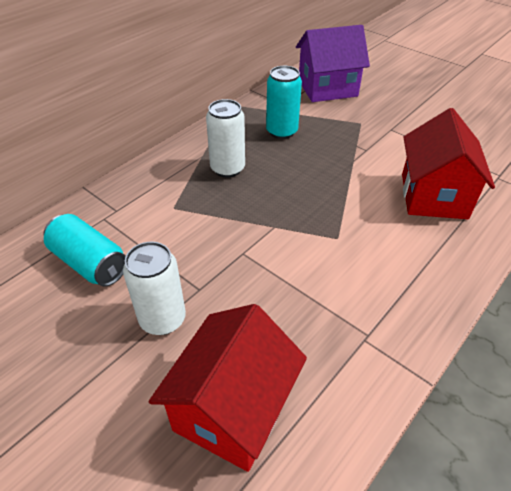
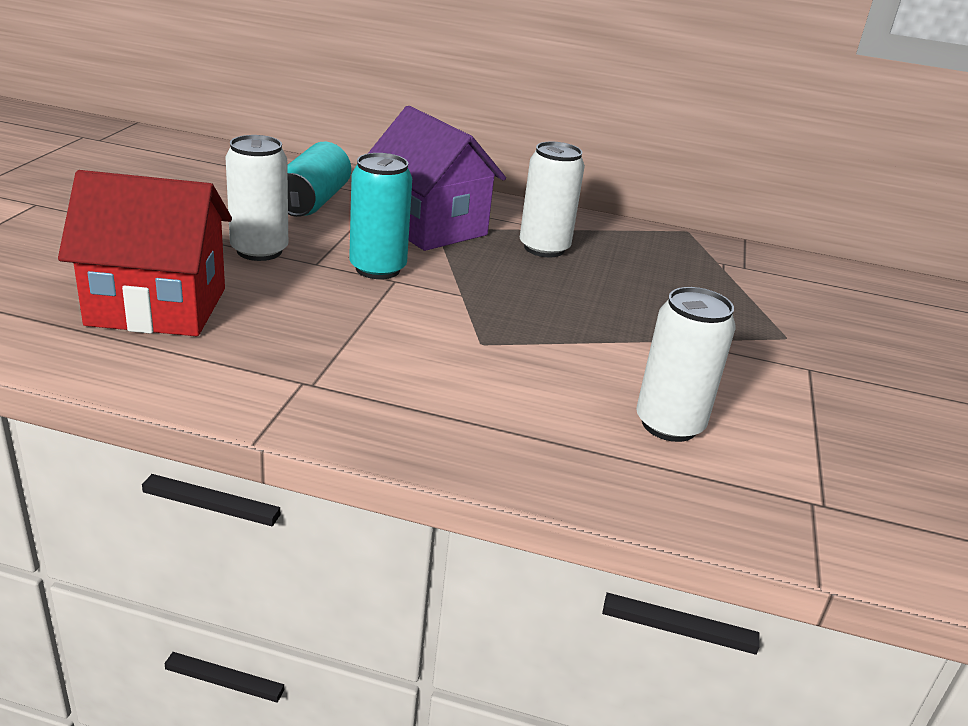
camera: 60 degrees right, 15 degrees down
turquoise can [266,66,302,139] -> turquoise can moved to [349,153,412,279]
purple house [296,25,370,102] -> purple house moved to [368,106,506,251]
red house [402,108,495,219] -> white can [636,287,735,442]

